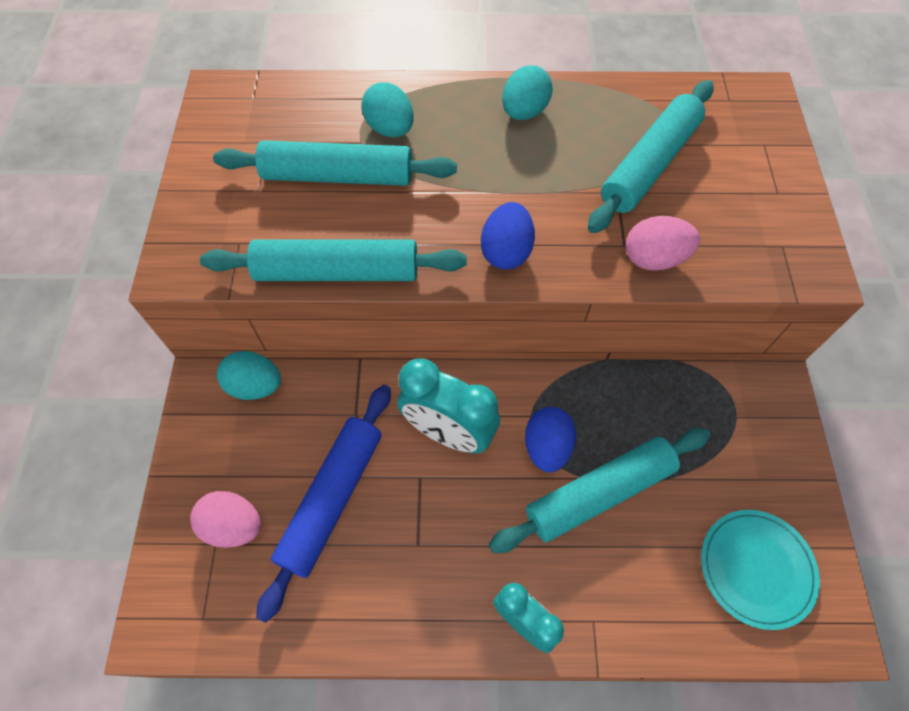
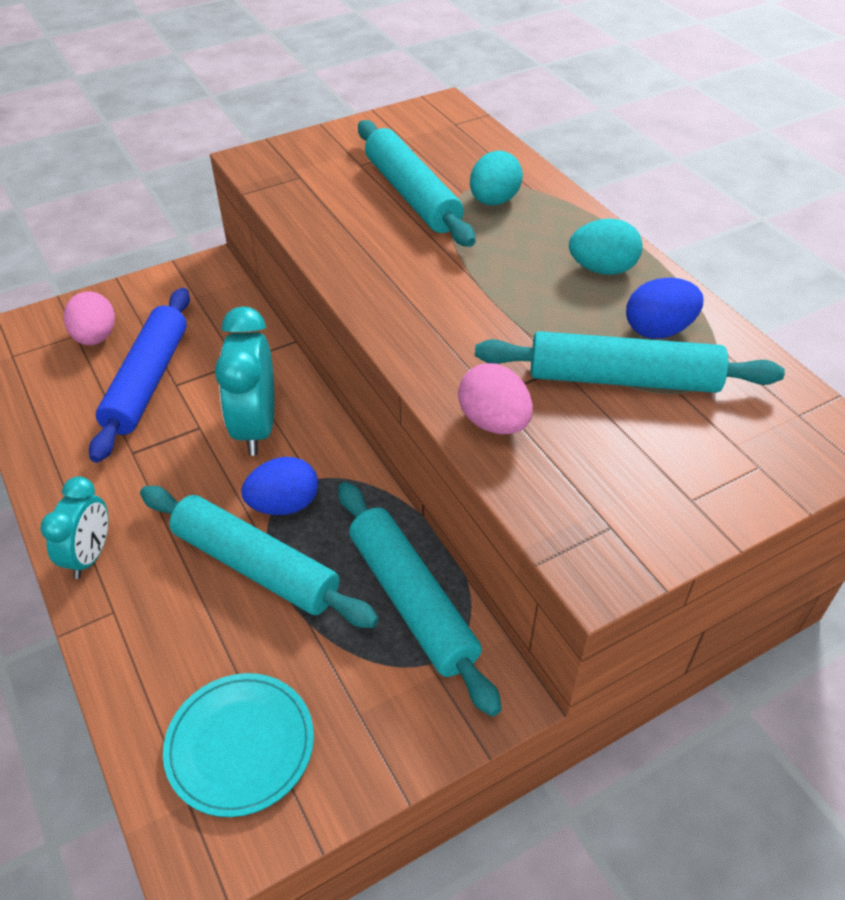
camera: 60 degrees right, 15 degrees down
turquoise rolling pin [200,240,467,281] -> turquoise rolling pin moved to [338,482,502,717]
turquoise egg [217,351,281,400] -> none
blue rolling pin [256,385,391,623] -> blue rolling pin turned 75 degrees counterclockwise [89,288,190,463]
blue egg [481,202,535,270] -> blue egg moved to [626,278,704,339]

